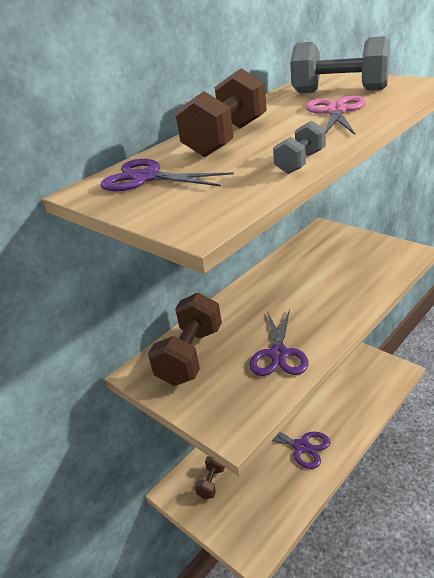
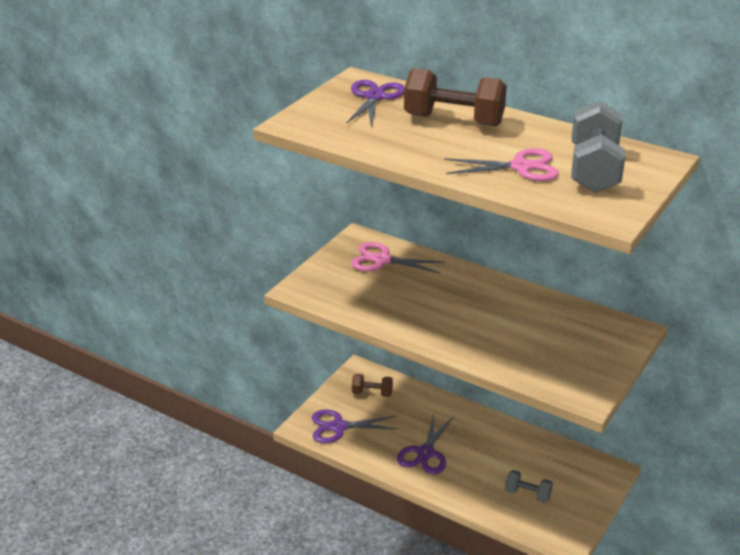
camera: 75 degrees right, 0 degrees up
brown dumbbell [148,293,222,386] -> pink scissors [351,242,445,274]
purple scissors [250,309,309,376] -> purple scissors moved to [312,410,398,443]
grey dumbbell [273,121,326,174] -> grey dumbbell moved to [505,470,553,503]

